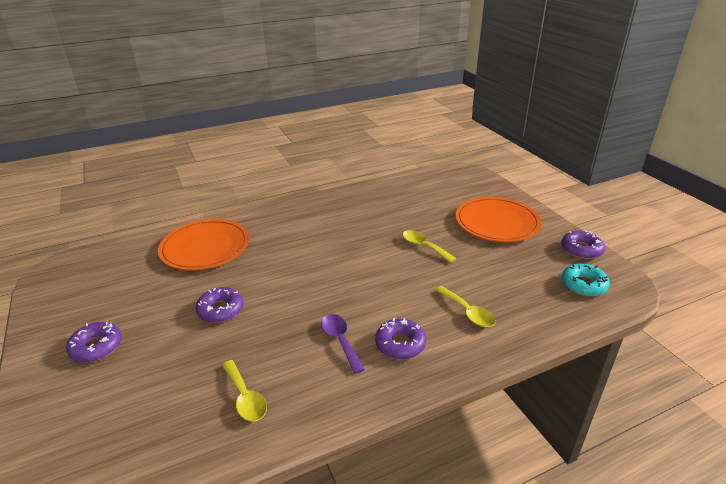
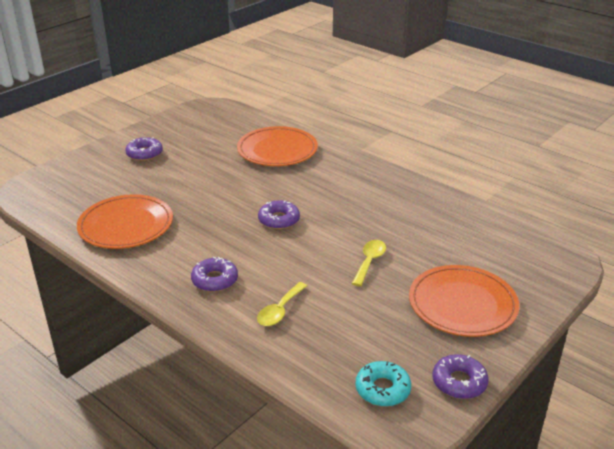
camera: 65 degrees right, 0 degrees up
purple donut [196,287,244,323] -> purple donut moved to [258,200,300,229]
yellow spoon [222,360,267,421] -> orange plate [77,194,173,249]
purple spoon [321,314,365,374] -> none

